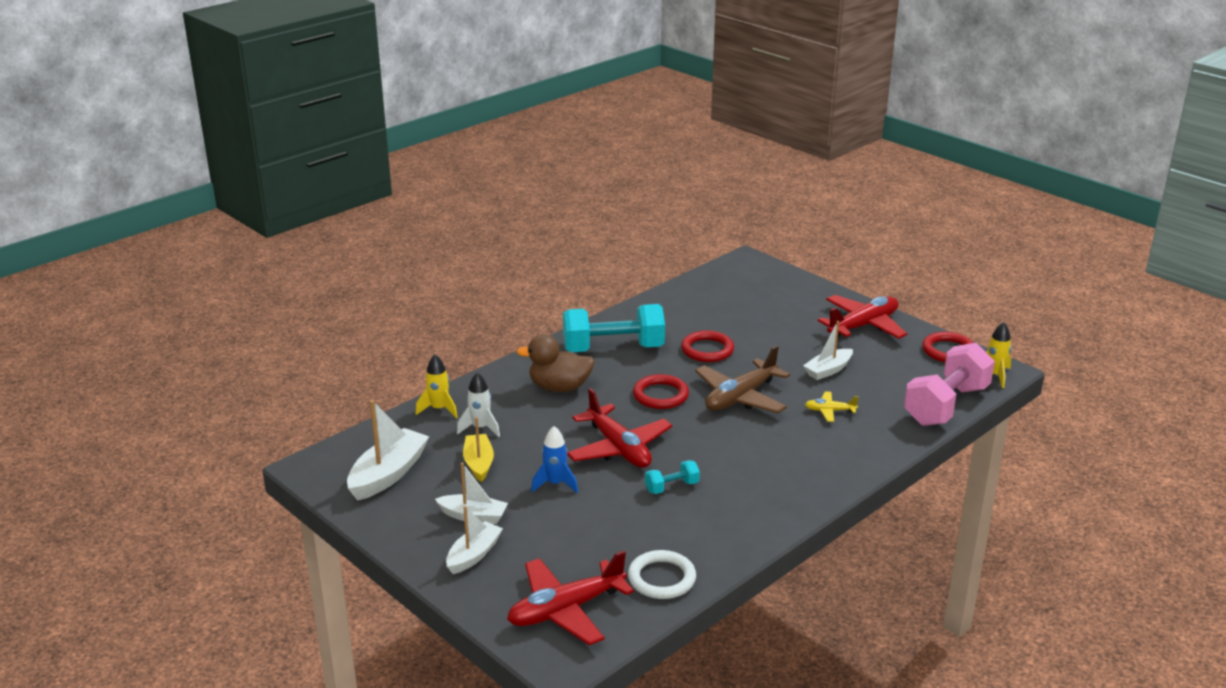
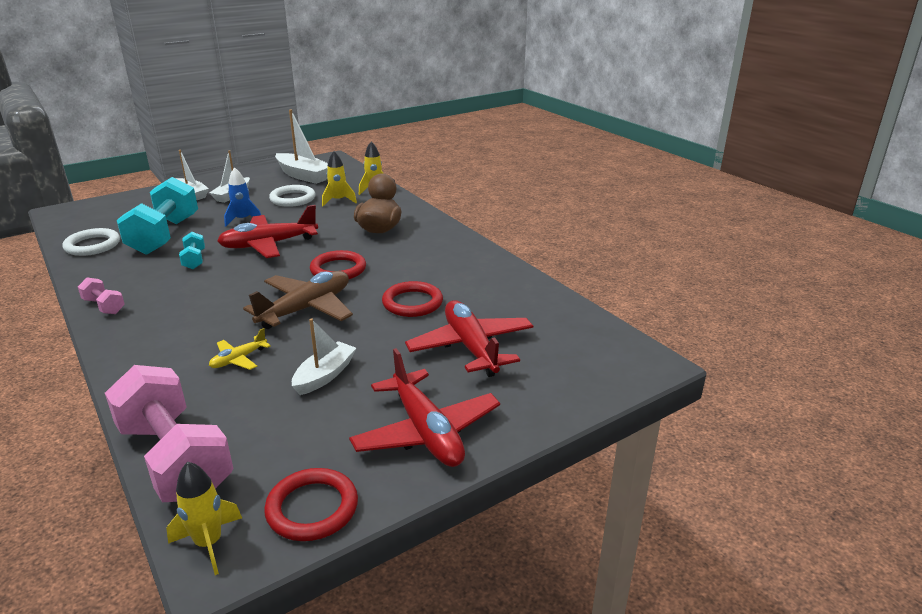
camera: 100 degrees right, 0 degrees up
white rocket [457,372,500,437] -> yellow rocket [322,151,357,206]
yellow boat [463,417,494,482] -> white ring [269,185,316,207]
red plane [507,551,634,645] -> red plane moved to [405,301,533,377]
turquoise dumbbell [563,304,665,352] -> turquoise dumbbell moved to [117,177,198,255]
brown plane [695,345,790,413] -> brown plane turned 75 degrees clockwise [243,271,353,329]
white boat [803,321,853,380] -> white boat turned 60 degrees clockwise [292,318,356,395]
yellow plane [805,391,859,422] -> yellow plane turned 150 degrees counterclockwise [209,328,271,370]
none -> pink dumbbell [78,278,125,314]

